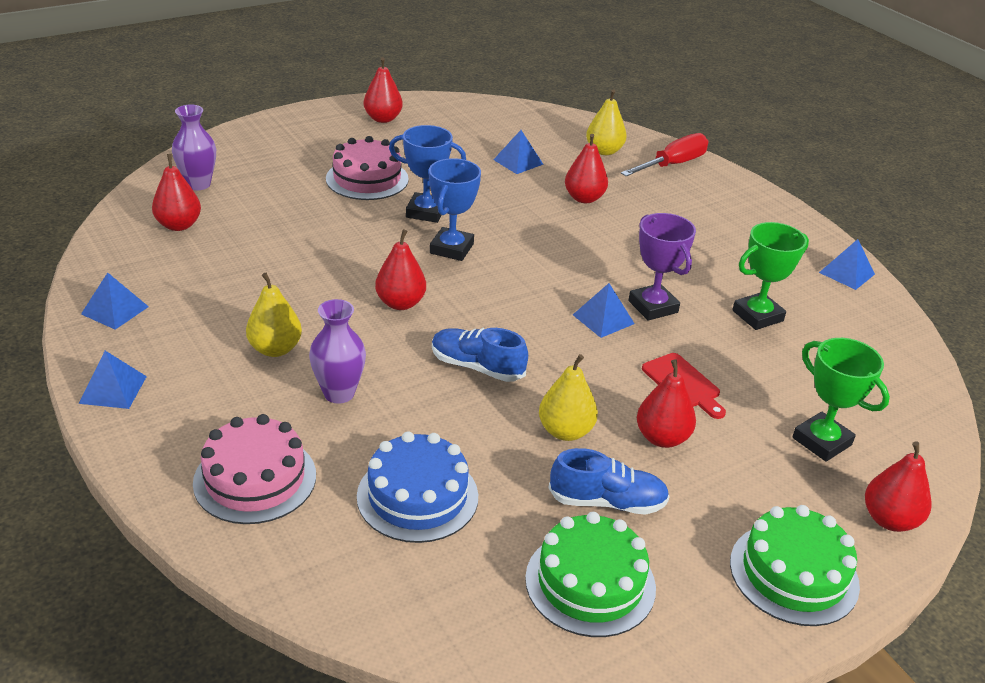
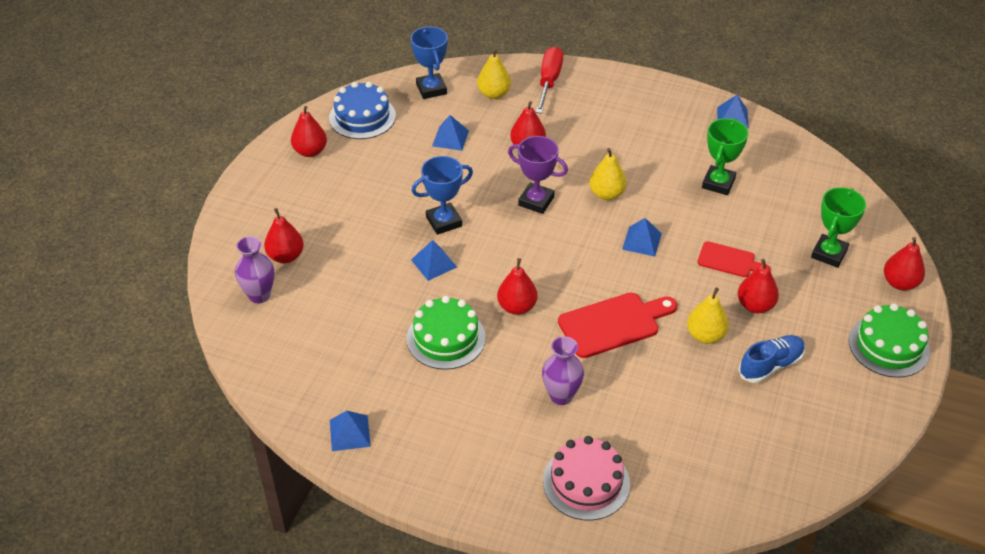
camera: 35 degrees left, 10 degrees up
blue pyramid [79,351,147,409] -> blue pyramid moved to [411,240,457,281]
red pear [152,154,201,231] -> red pear moved to [264,208,304,263]
yellow pear [246,273,302,357] -> yellow pear moved to [589,148,627,200]
pink cake [326,136,409,200] -> none
blue cake [357,431,478,543] -> blue cake moved to [329,82,396,139]
blue trophy [429,158,481,261] -> blue trophy moved to [411,27,448,99]
blue shoe [432,328,528,382] -> red cutting board [558,293,677,358]
green cake [525,512,656,637] -> green cake moved to [407,296,486,370]
purple trophy [628,213,696,321] -> purple trophy moved to [508,136,568,214]
green trophy [792,338,890,462] -> green trophy turned 75 degrees counterclockwise [811,187,866,268]

